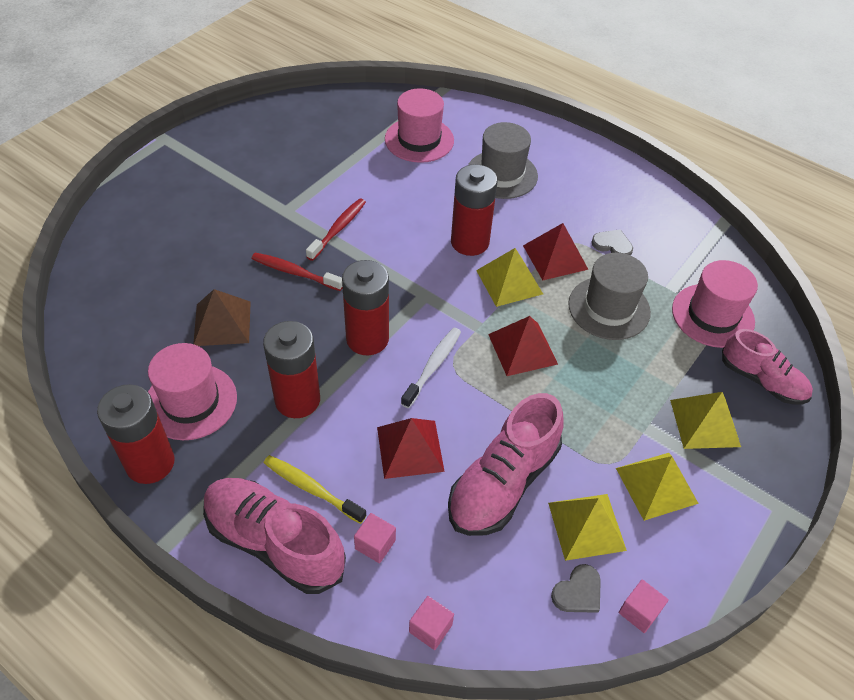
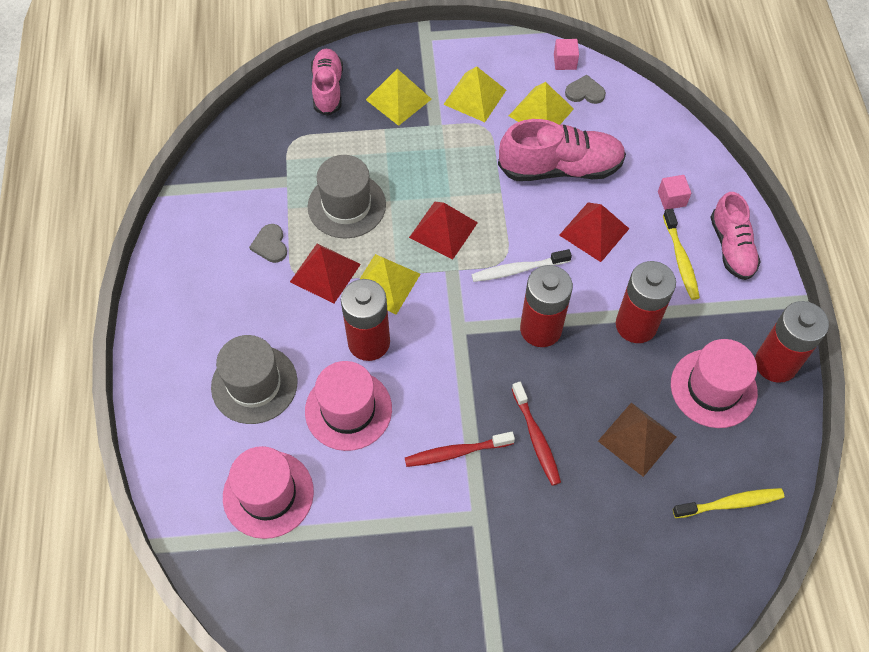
camera: 130 degrees left, 10 degrees up
pink shoe [203,478,346,594] -> pink shoe [710,192,761,280], size x0.66
pink cube [409,596,454,650] -> none
pink hat [672,260,758,348] -> pink hat moved to [305,361,392,451]
none -> yellow toothbrush [673,488,784,518]

